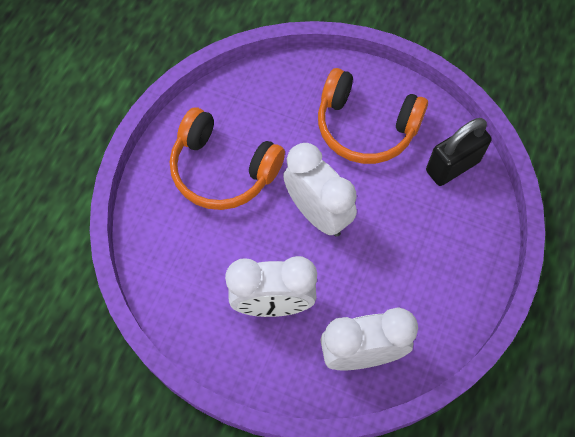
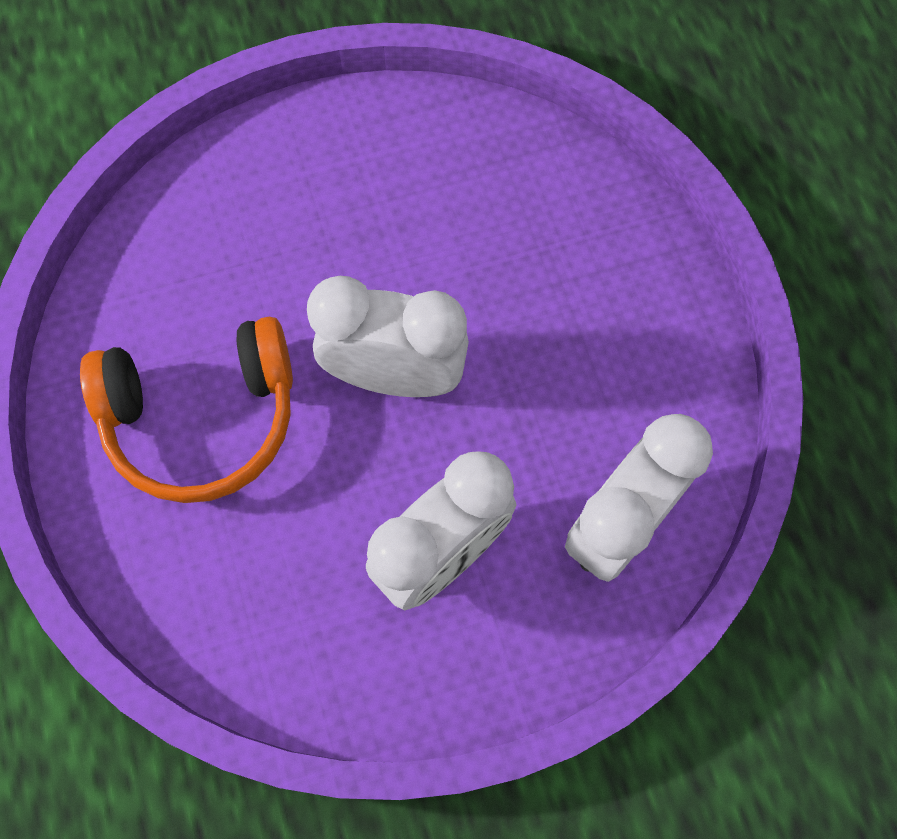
camera: 40 degrees left, 5 degrees up
orange headphones [318,68,428,164] -> none
black padlock [426,118,492,186] -> none

